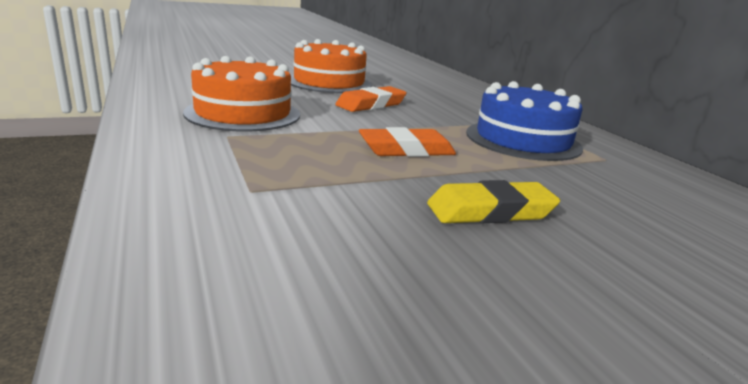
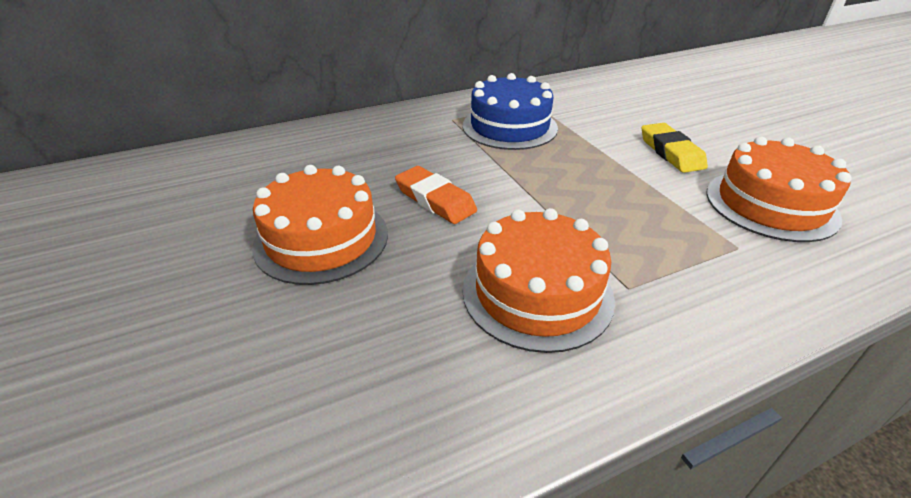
camera: 90 degrees left, 15 degrees up
orange eraser [359,127,456,157] -> none
none -> orange cake [706,137,851,242]

